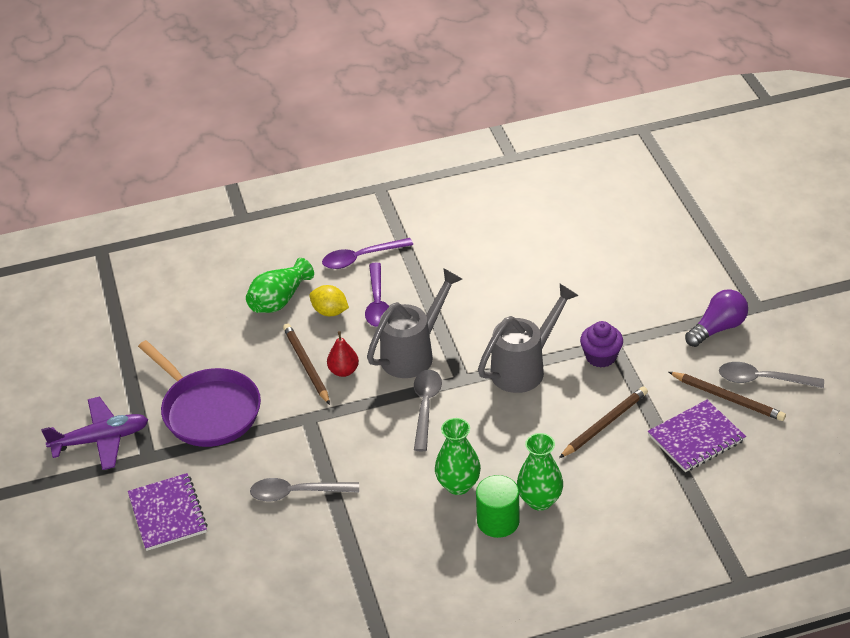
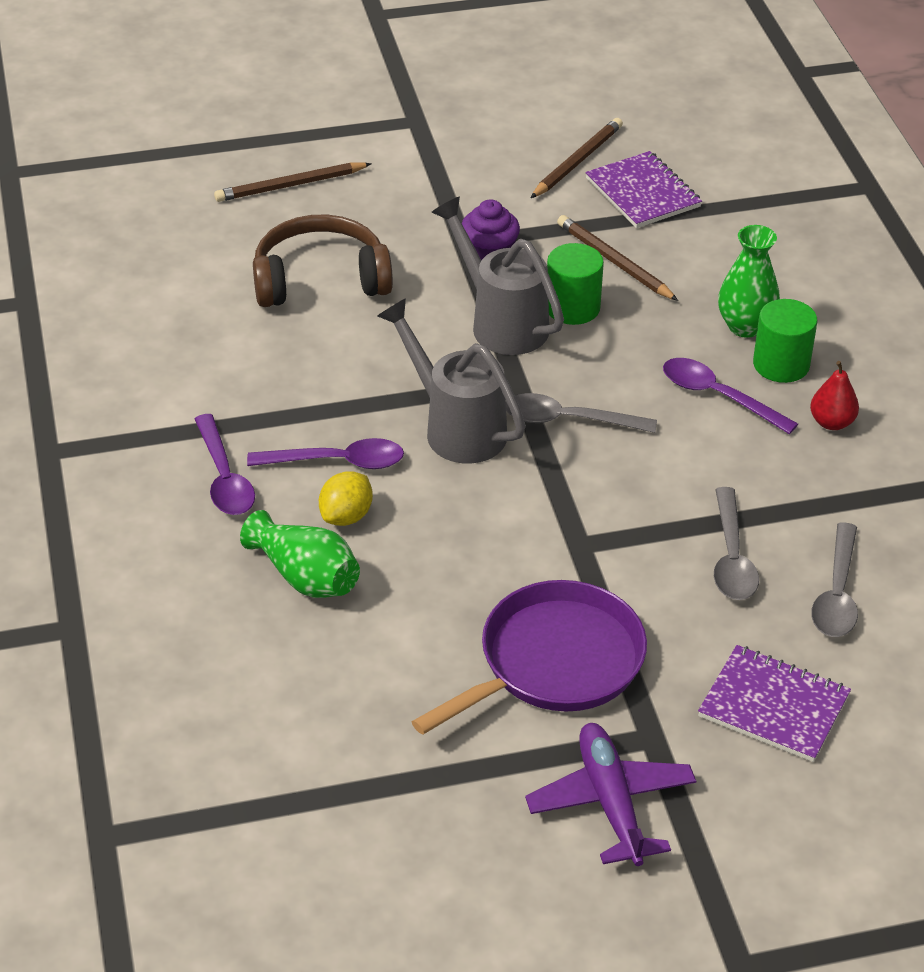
camera: 90 degrees left, 0 degrees up
purple notebook [128,473,208,551] -> purple notebook turned 45 degrees clockwise [698,645,851,762]
brown pencil [283,324,330,405] -> brown pencil moved to [214,163,372,202]
red pear [327,331,359,377] -> red pear moved to [810,361,859,430]
green vase [435,418,481,495] -> purple spoon [663,358,798,434]
purple light bulb [685,289,748,347] -> none
grey spoon [719,362,824,388] -> grey spoon moved to [811,522,858,637]
none -> brown headphones [253,215,393,307]
none -> green cylinder [547,243,604,325]

